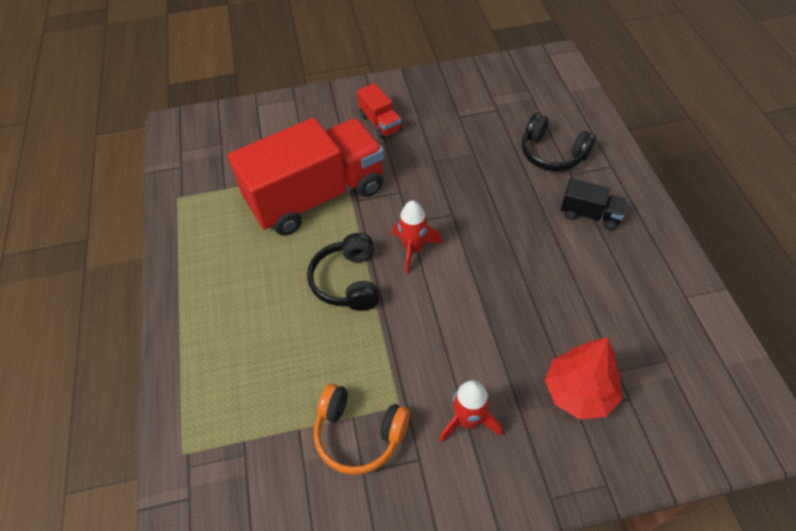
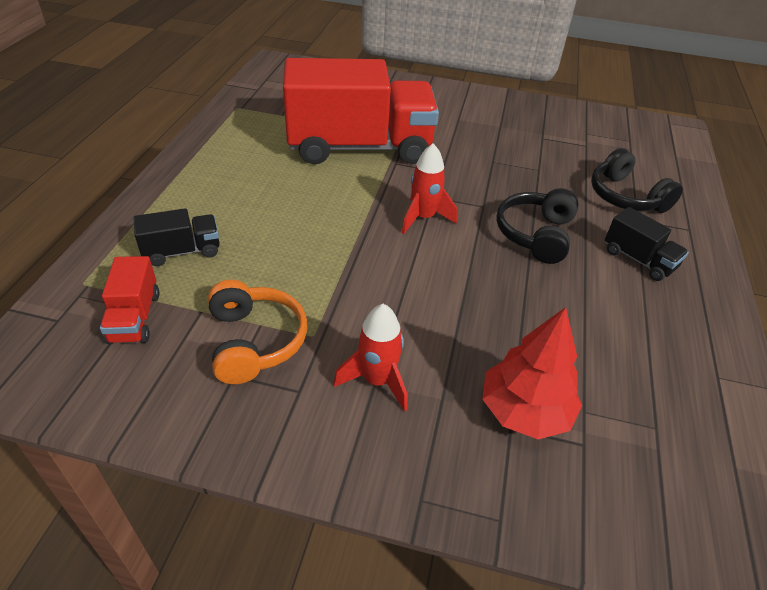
camera: 20 degrees right, 10 degrees down
black headphones [307,233,379,311] -> black headphones moved to [496,188,579,264]
orange headphones [314,383,410,475] -> orange headphones turned 150 degrees counterclockwise [208,280,307,384]
red truck [357,83,402,139] -> red truck moved to [100,256,159,344]
none -> black truck [133,208,220,266]

